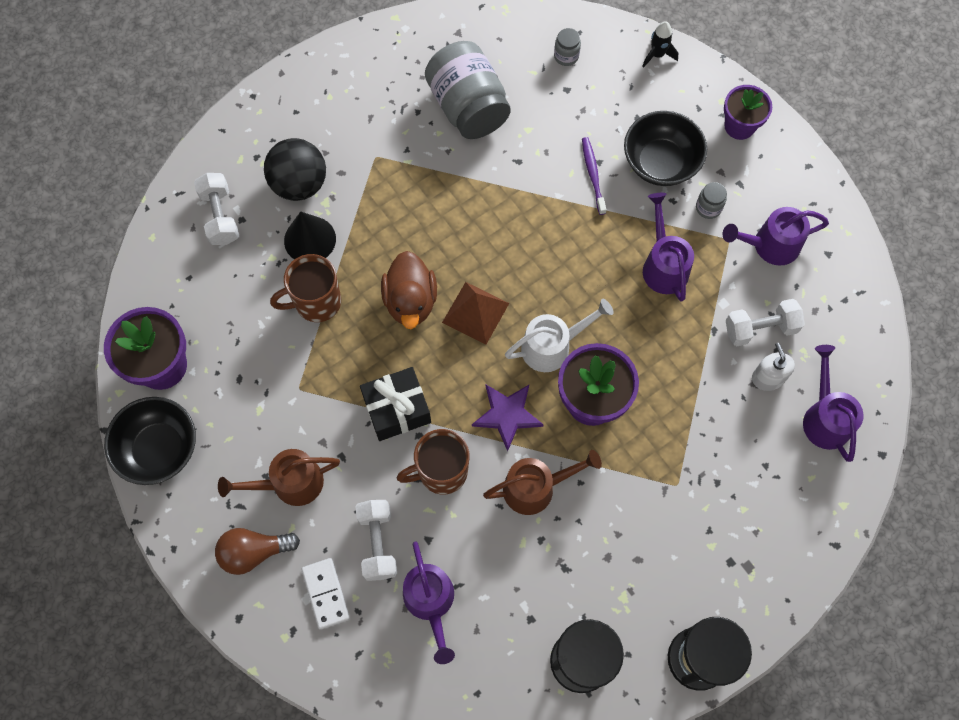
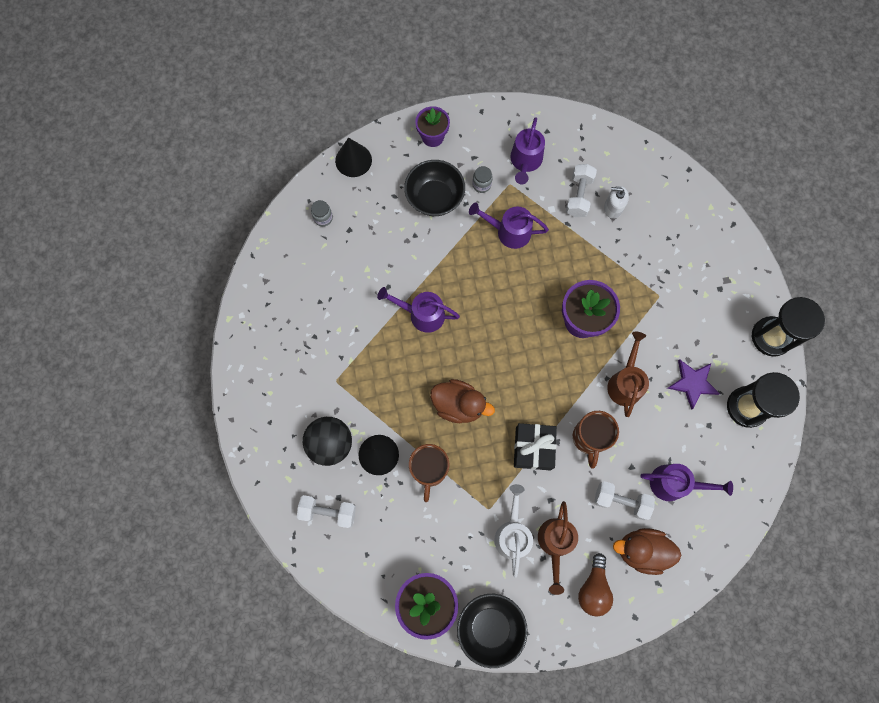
camera: 65 degrees left, 5 degrees up
white domino [301,558,350,630] -> brown duck [613,528,682,575]
grey jar [425,41,511,139] -> none
brown pyramid [442,282,509,344] -> none
purple star [472,385,544,451] -> purple star moved to [667,359,720,410]
white watering can [505,299,614,372] -> white watering can moved to [494,484,533,578]
purple toothbrush [582,137,607,215] -> none
black rocket [642,21,678,68] -> black cone [335,138,372,177]
purple watering can [803,345,864,462] -> purple watering can moved to [377,287,460,333]

